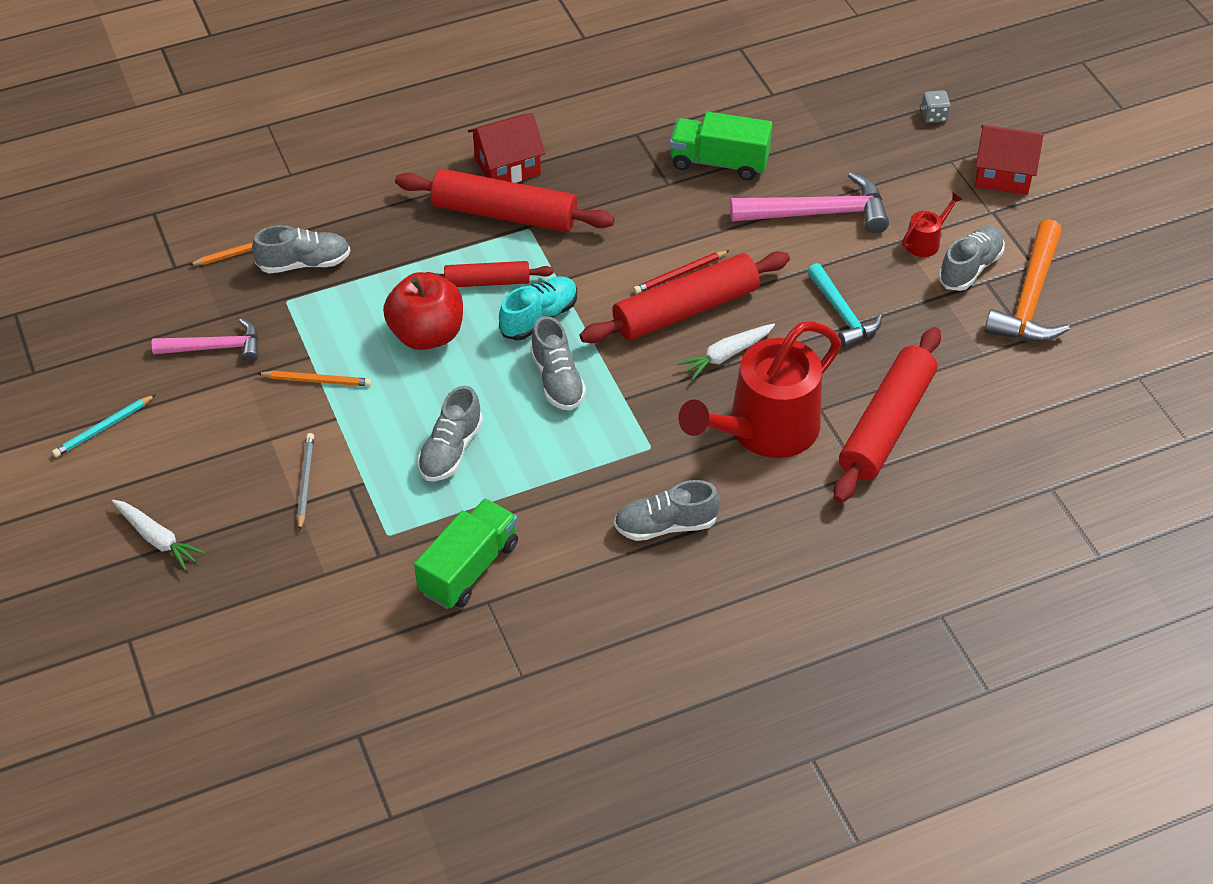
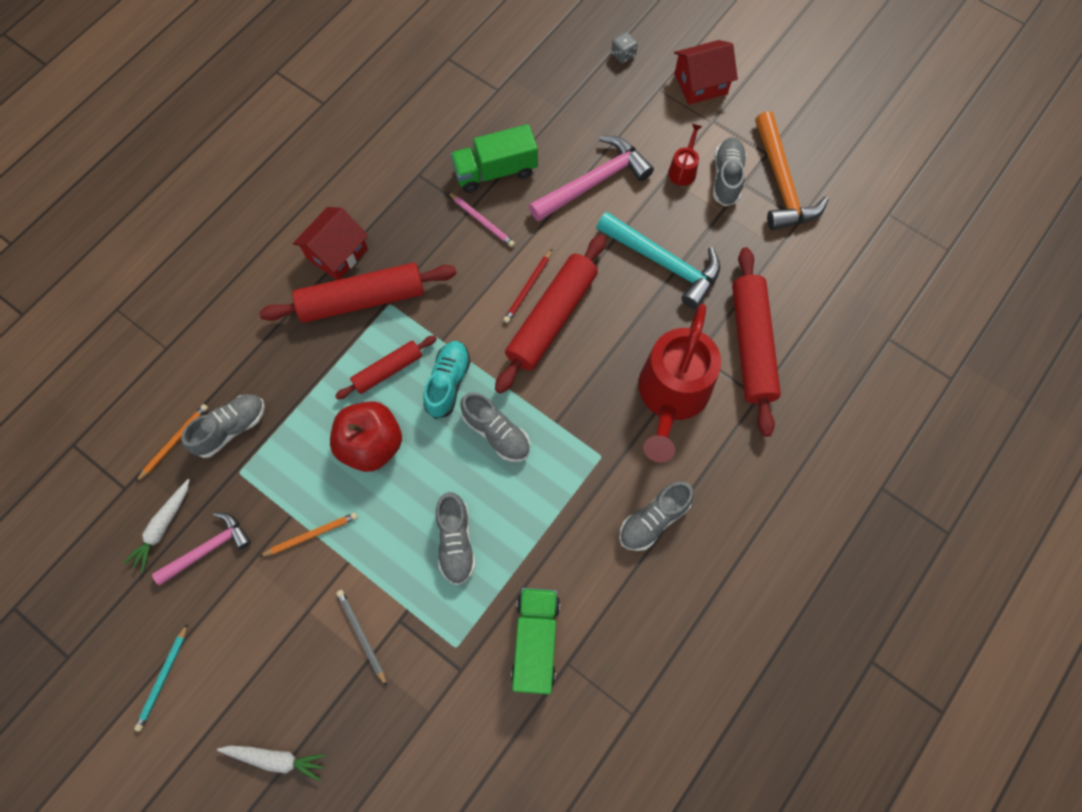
camera: 30 degrees left, 20 degrees up
white carrot [678,324,775,380] -> white carrot moved to [123,479,190,573]
turquoise hammer [807,263,882,347] -> turquoise hammer [596,212,720,309], size x1.55
none -> pink pencil [448,192,515,247]

